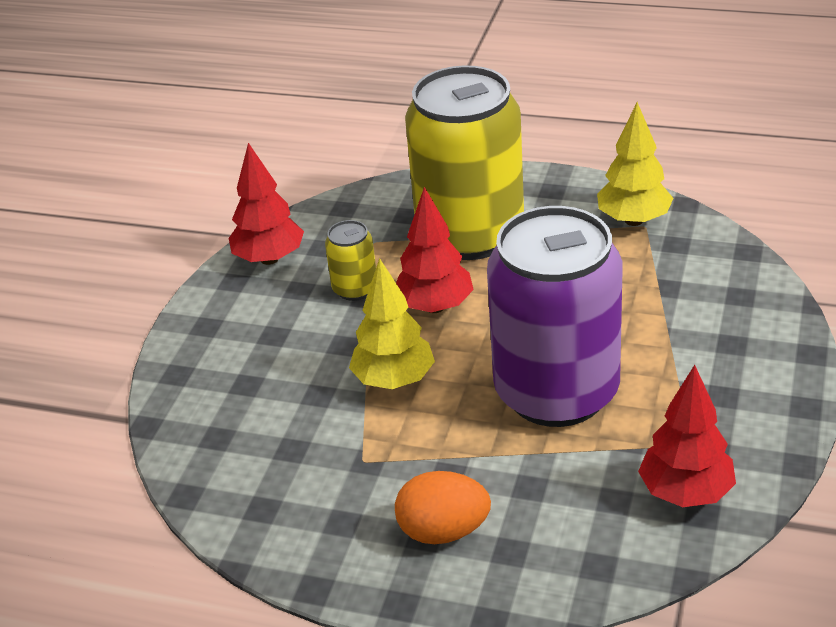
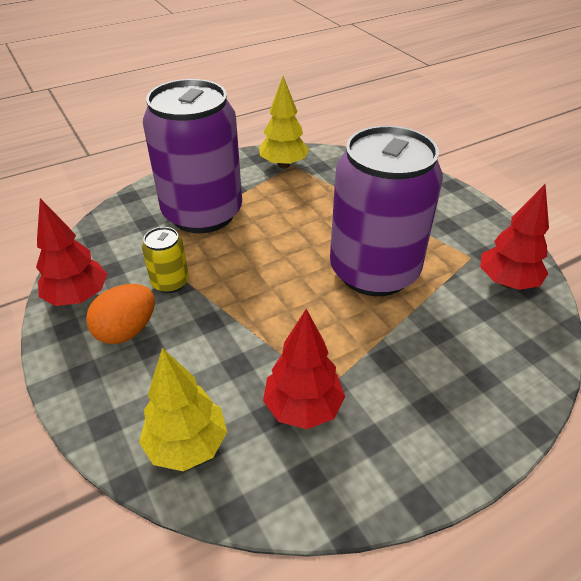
camera: 50 degrees left, 5 degrees up
yellow tree [349,258,435,389] -> yellow tree moved to [139,348,227,471]
orange egg [395,471,491,544] -> orange egg moved to [86,284,155,344]
red tree [396,187,474,313] -> red tree moved to [263,309,345,429]
yellow can [405,66,524,260] -> purple can [143,79,242,233]

